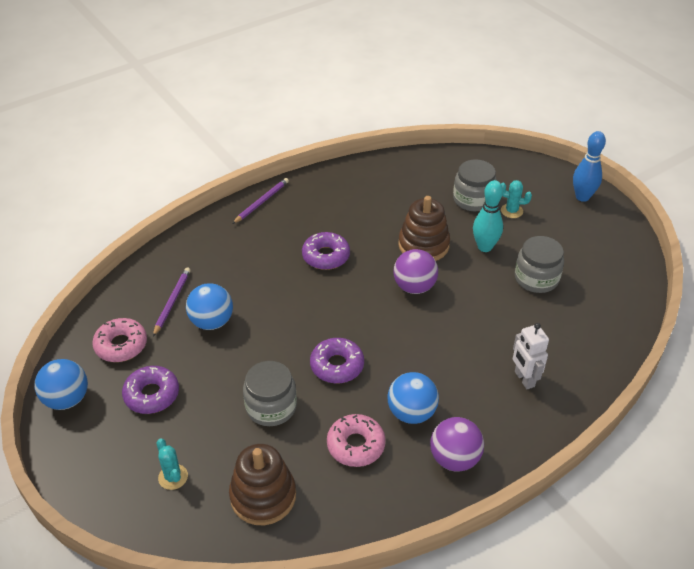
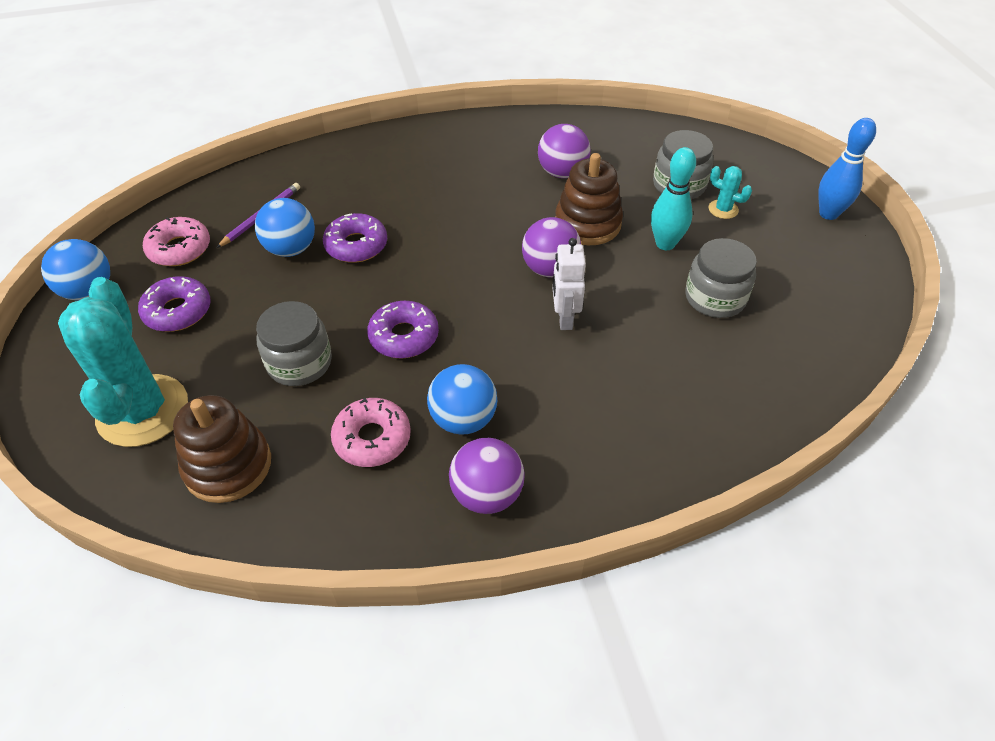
camera: 20 degrees right, 5 degrees up
turquoise cactus [156,439,188,490] -> turquoise cactus [58,277,188,447], size x2.39
purple pencil [232,178,289,224] -> none
purple donut [302,232,350,270] -> purple donut moved to [323,213,387,263]
white robot [513,323,549,389] -> white robot moved to [553,238,586,330]
none -> purple ball [538,124,591,178]

